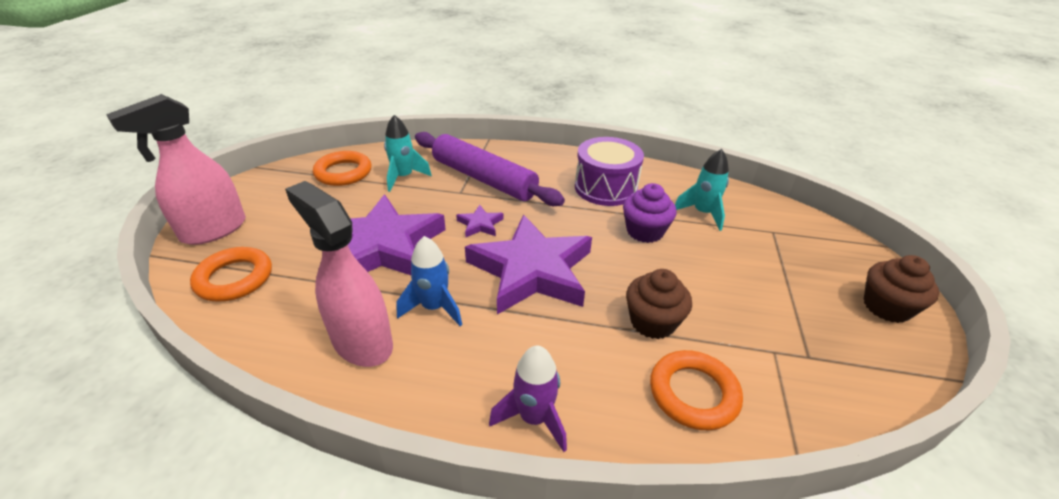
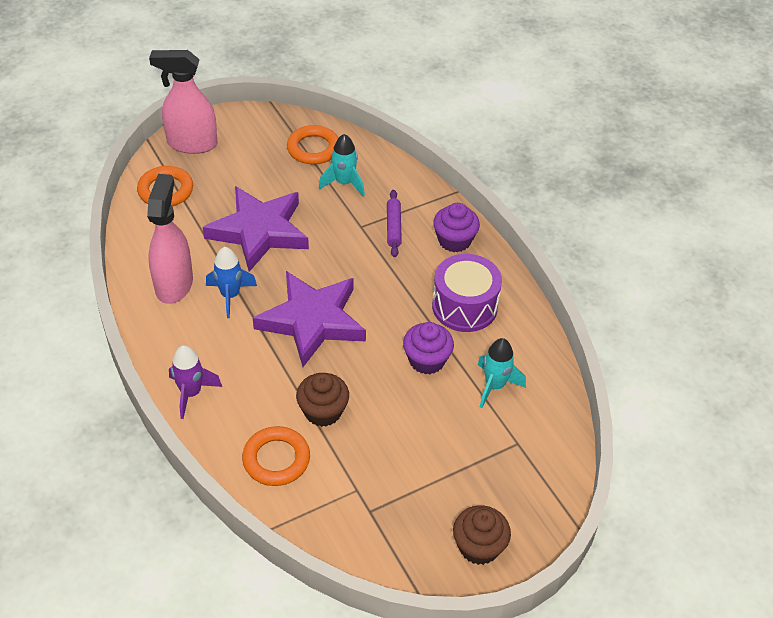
camera: 50 degrees right, 10 degrees up
purple rolling pin [415,132,565,206] -> purple rolling pin [387,190,402,257], size x0.47
purple star [456,205,504,237] -> none
none -> purple cupcake [433,203,480,252]

